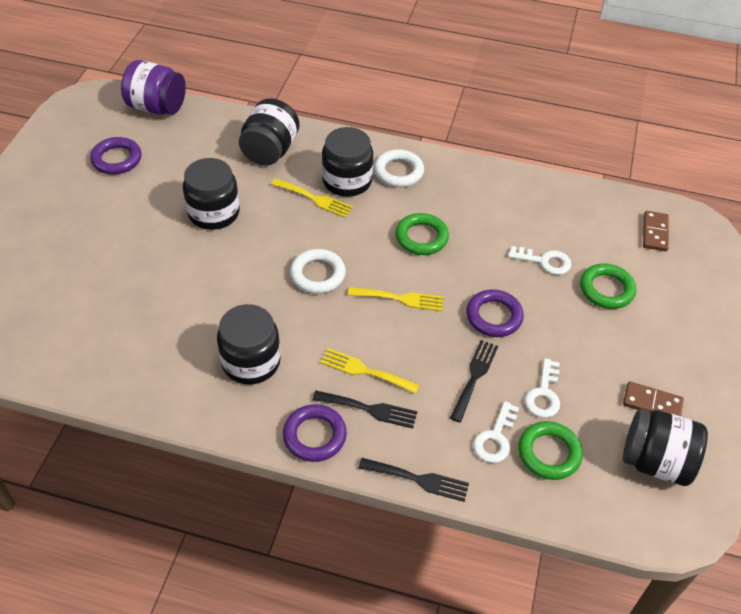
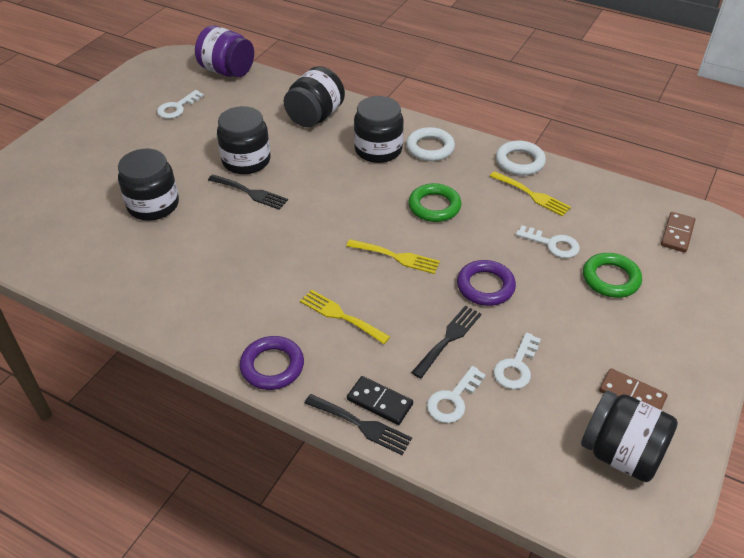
camera: 15 degrees right, 5 degrees down
purple ring [90,137,142,175] -> white key [157,90,204,119]
black jar [217,304,281,385] -> black jar moved to [118,149,179,221]
yellow fork [271,178,353,218] -> yellow fork moved to [490,171,571,216]
white ring [290,249,346,294] -> white ring moved to [496,140,546,176]
black fork [312,391,417,429] -> black fork moved to [208,175,288,210]
green ring [518,421,583,480] -> none
none -> black domino [347,376,413,425]

